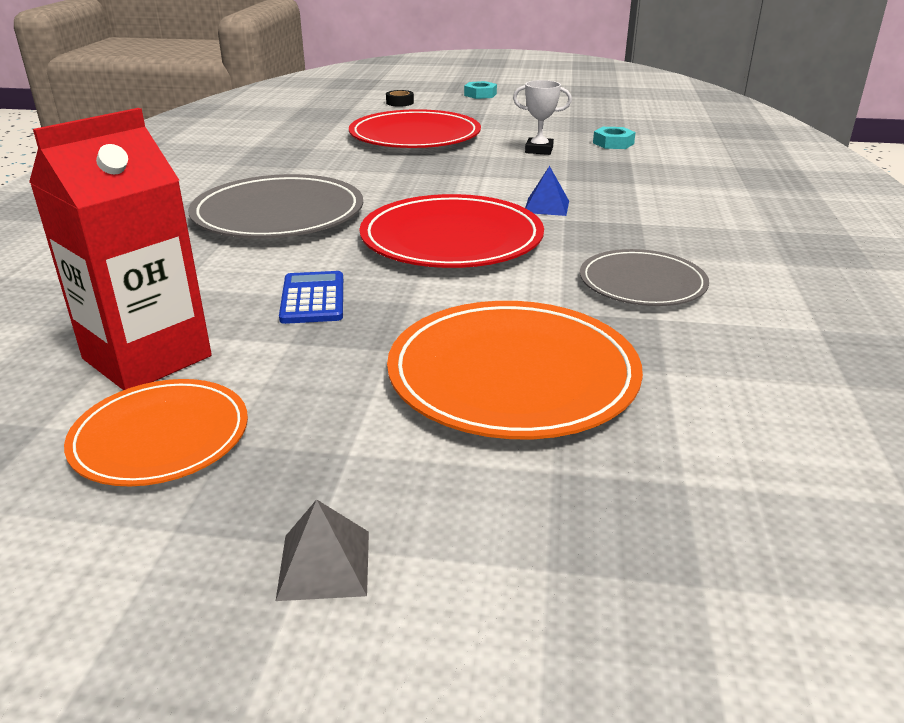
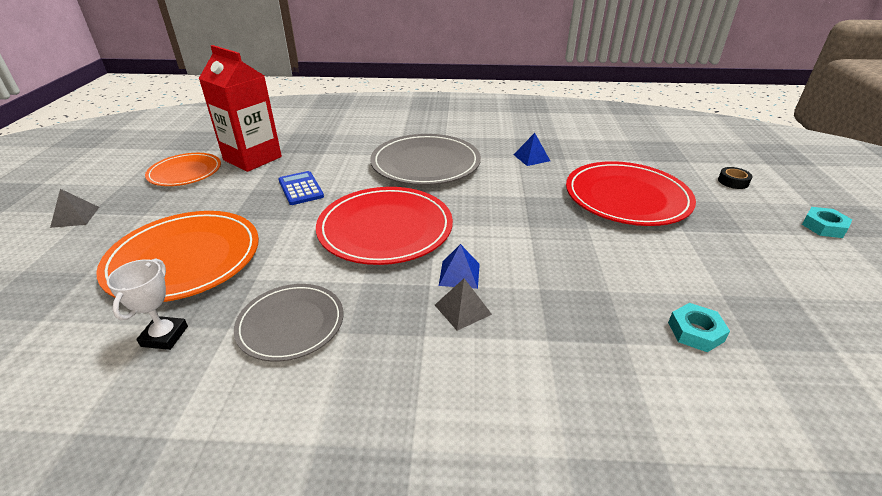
camera: 85 degrees right, 5 degrees up
blue calculator [279,271,343,324] -> blue calculator turned 105 degrees counterclockwise [279,171,324,205]
white trophy [513,80,572,155] -> white trophy moved to [107,259,188,350]
none -> grey pyramid [435,278,492,331]
none -> blue pyramid [513,133,550,166]

